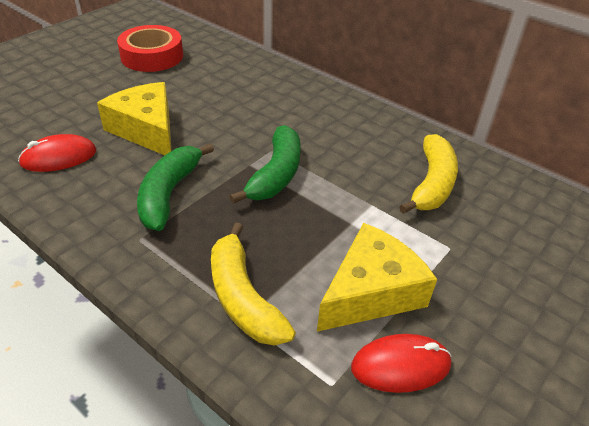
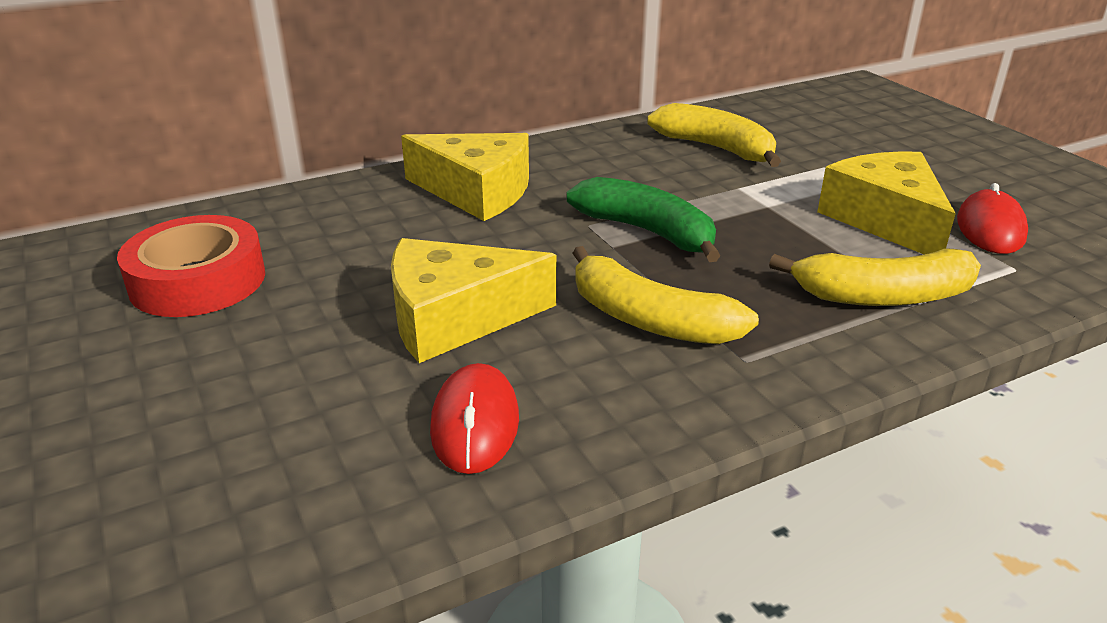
camera: 65 degrees left, 10 degrees down
green banana [137,143,214,231] -> yellow banana [573,246,759,344]
none -> yellow cheese [401,133,529,221]

